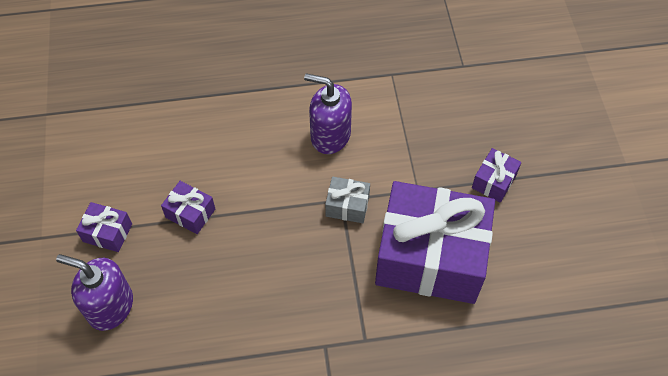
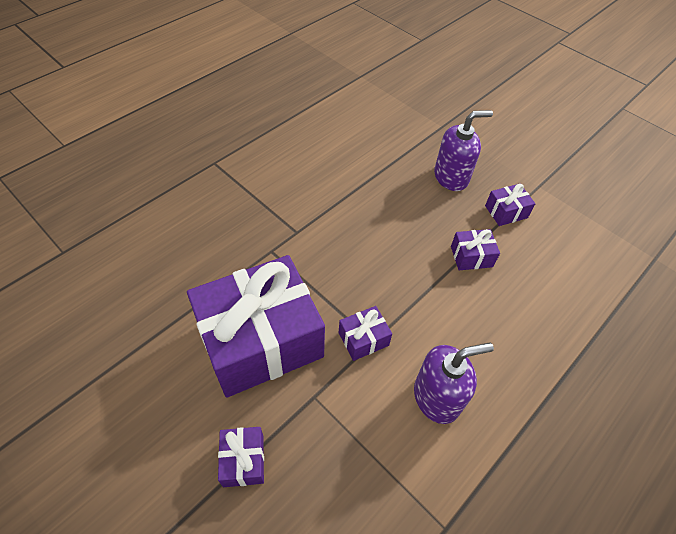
camera: 140 degrees right, 5 degrees down
grey gift [325,177,370,223] -> purple gift [339,306,392,361]

